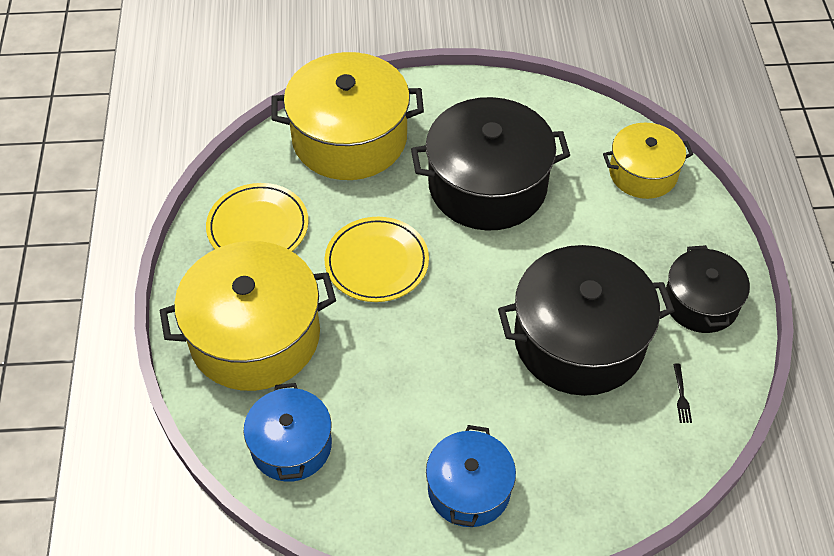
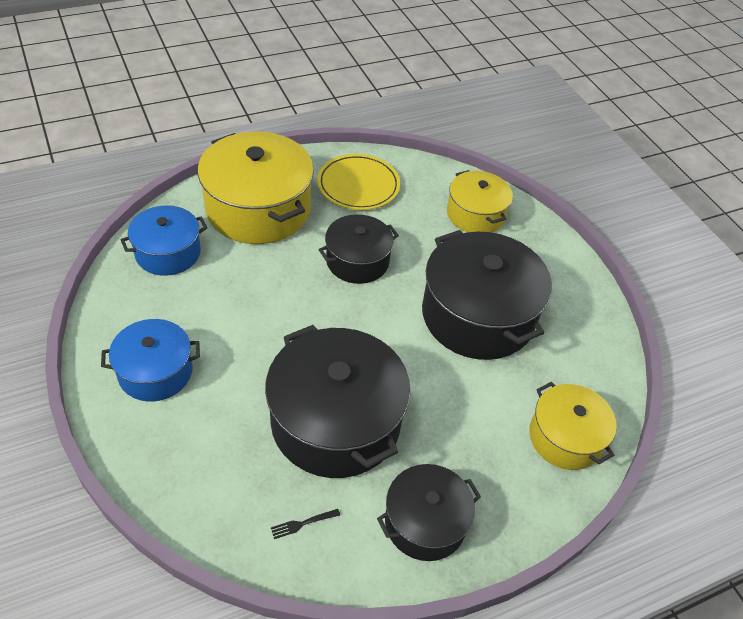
camera: 65 degrees right, 5 degrees down
yellow pot [271,52,424,180] -> yellow pot [447,170,513,233], size x0.58
yellow plate [325,217,429,302] -> black pot [318,214,399,284]

